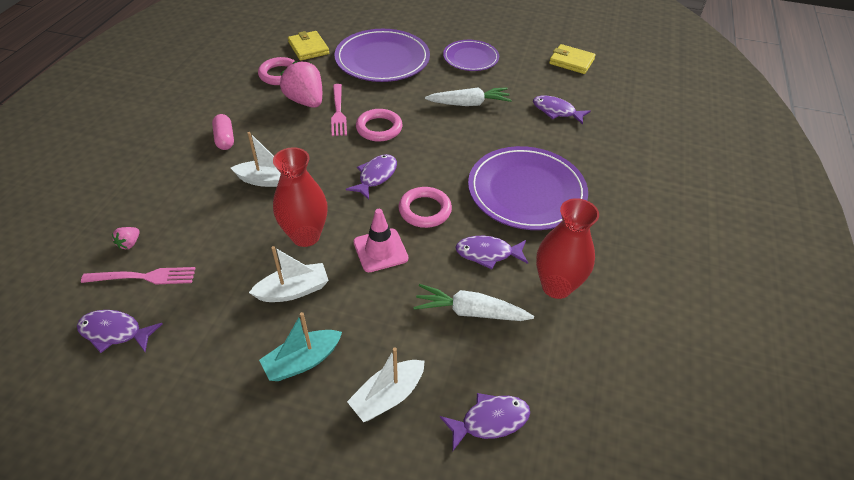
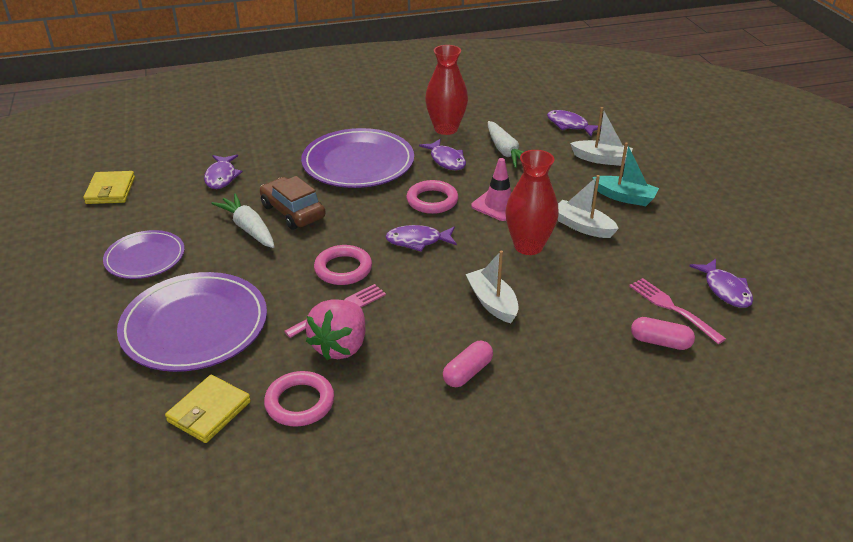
camera: 120 degrees left, 10 degrees down
pink strawberry [112,227,140,250] -> pink capsule [631,317,695,350]
none -> brown car [260,176,326,230]

